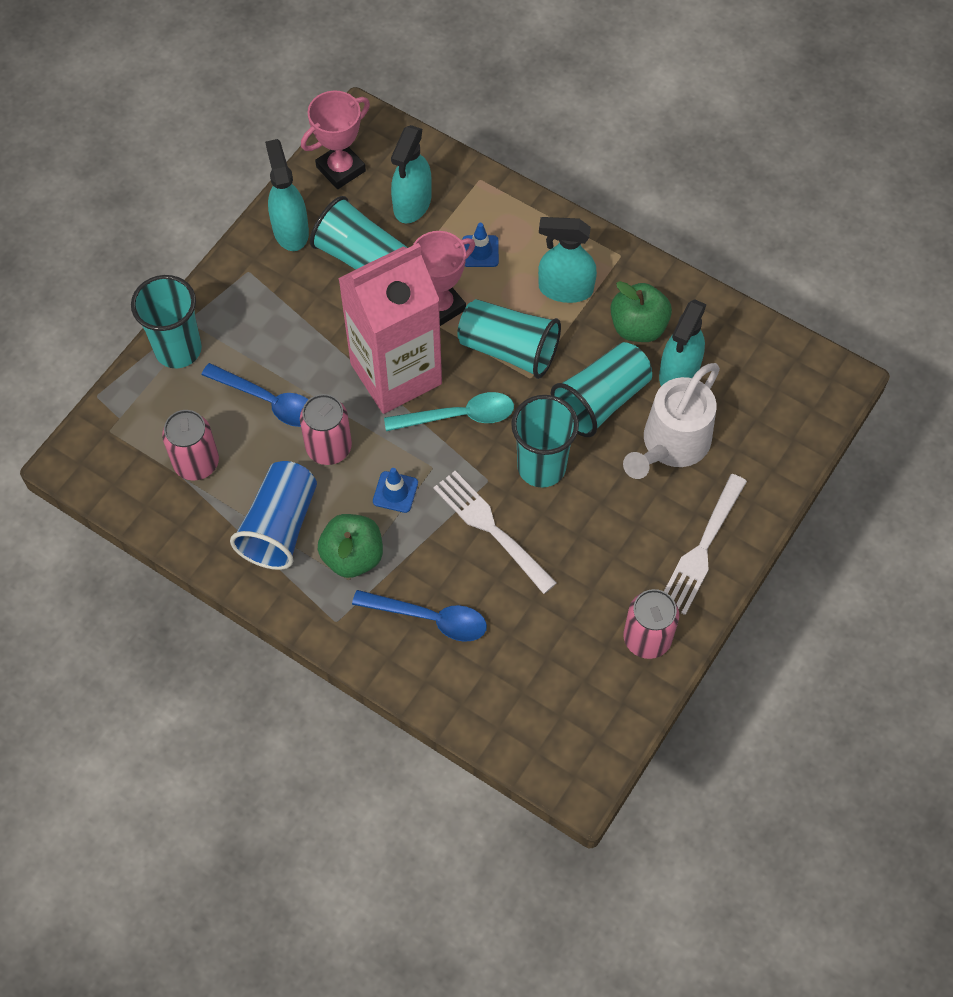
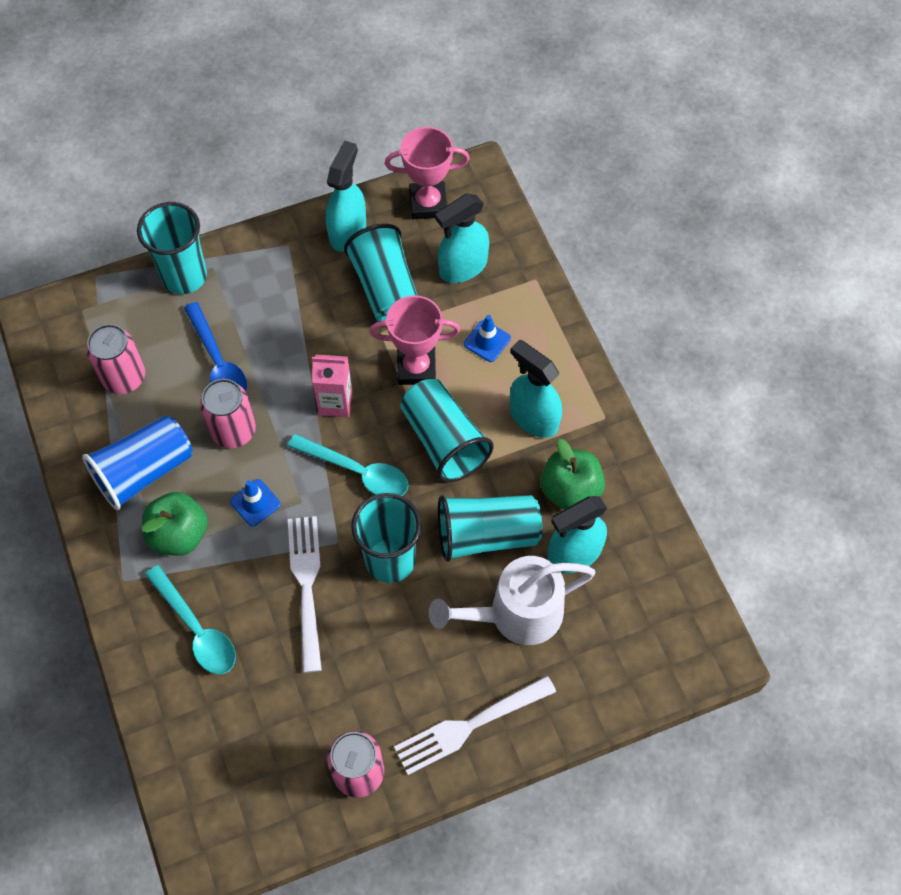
camera: 35 degrees right, 0 degrees up
pink carton [338,243,442,414] -> pink carton [312,355,352,417], size x0.45
blue spoon [352,590,487,642] -> turquoise spoon [145,565,236,674]

